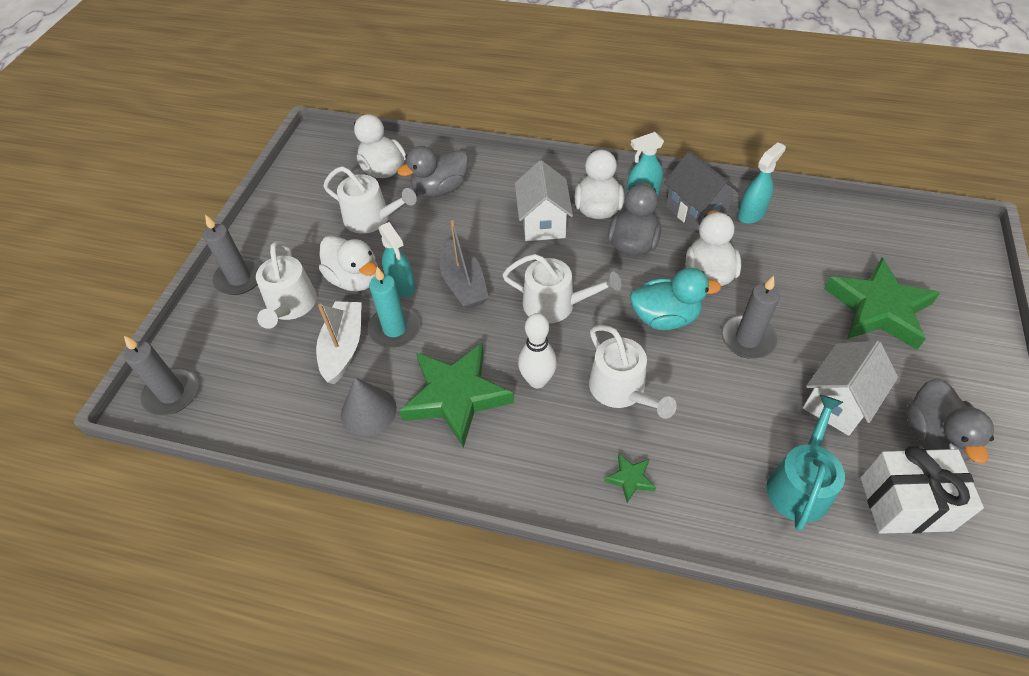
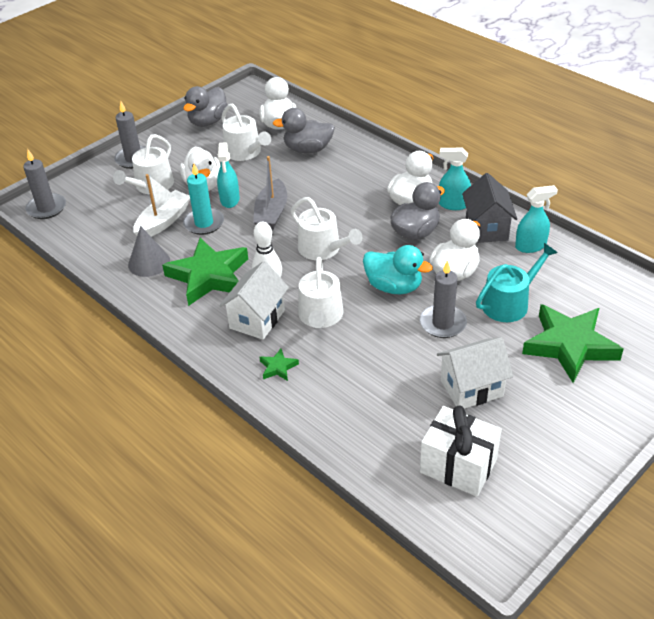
camera: 30 degrees right, 10 degrees down
white house [515,160,573,241] -> white house moved to [219,261,289,340]
turquoise watering can [767,395,845,531] -> turquoise watering can moved to [476,243,558,322]
grey duck [906,378,994,464] -> grey duck moved to [183,86,228,127]

